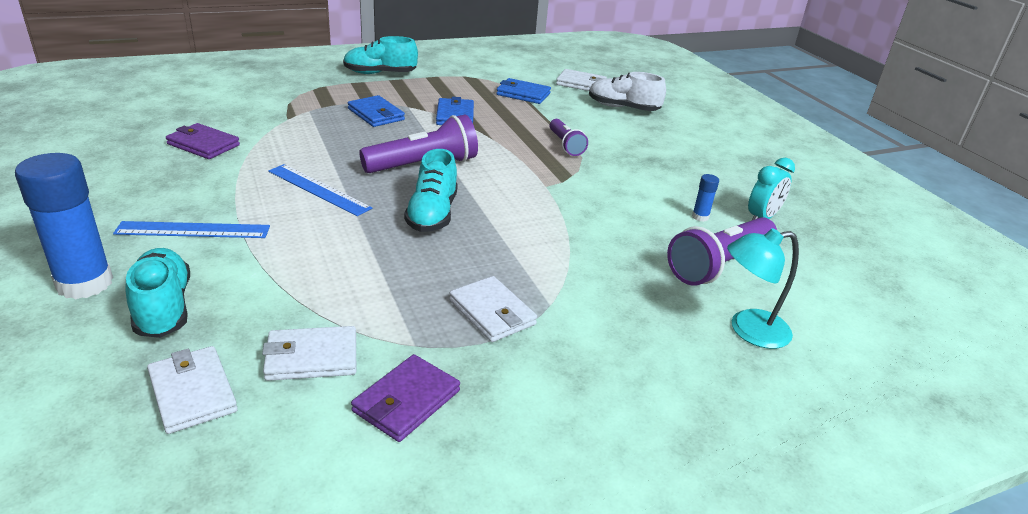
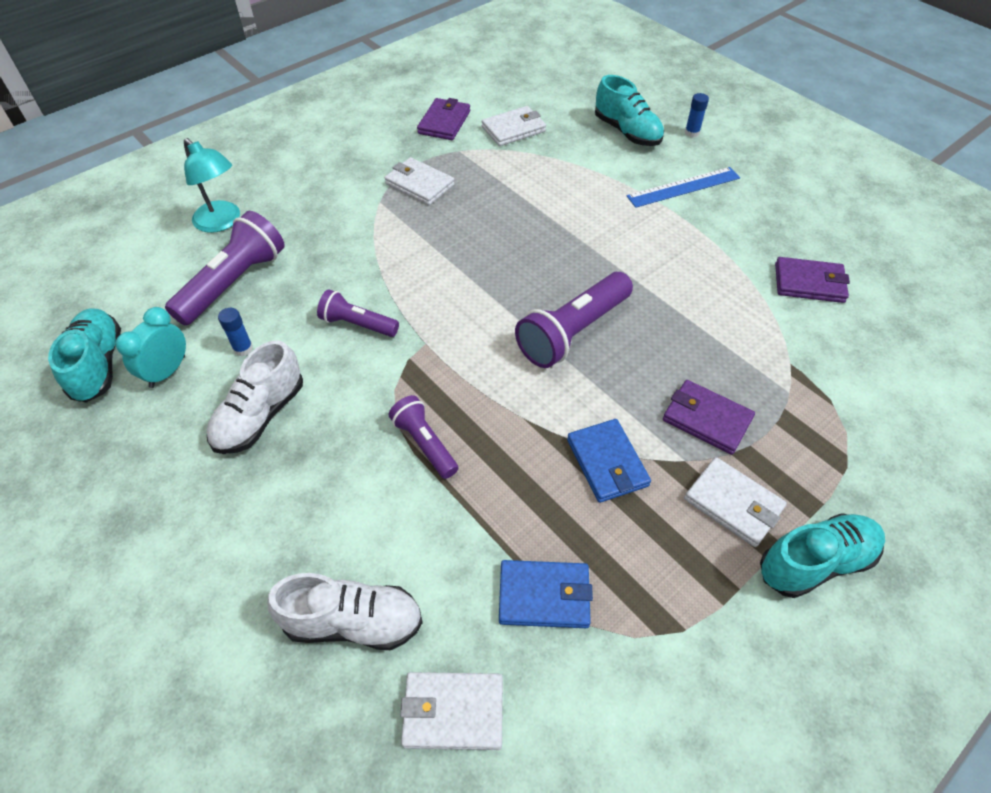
camera: 165 degrees right, 20 degrees up
blue glue stick [15,153,113,299] -> blue glue stick [685,93,709,138], size x0.43
white wallet [147,346,238,434] -> white wallet moved to [684,457,787,547]
blue ruler [268,164,372,216] -> none
blue wallet [348,95,405,127] -> purple wallet [663,380,755,455]
turquoise shoe [404,149,458,232] -> turquoise shoe moved to [48,309,121,402]
turquoise lamp [727,228,799,349] -> turquoise lamp turned 75 degrees clockwise [184,138,240,233]
none -> white shoe [207,340,303,454]
none -> purple flashlight [317,289,399,337]

